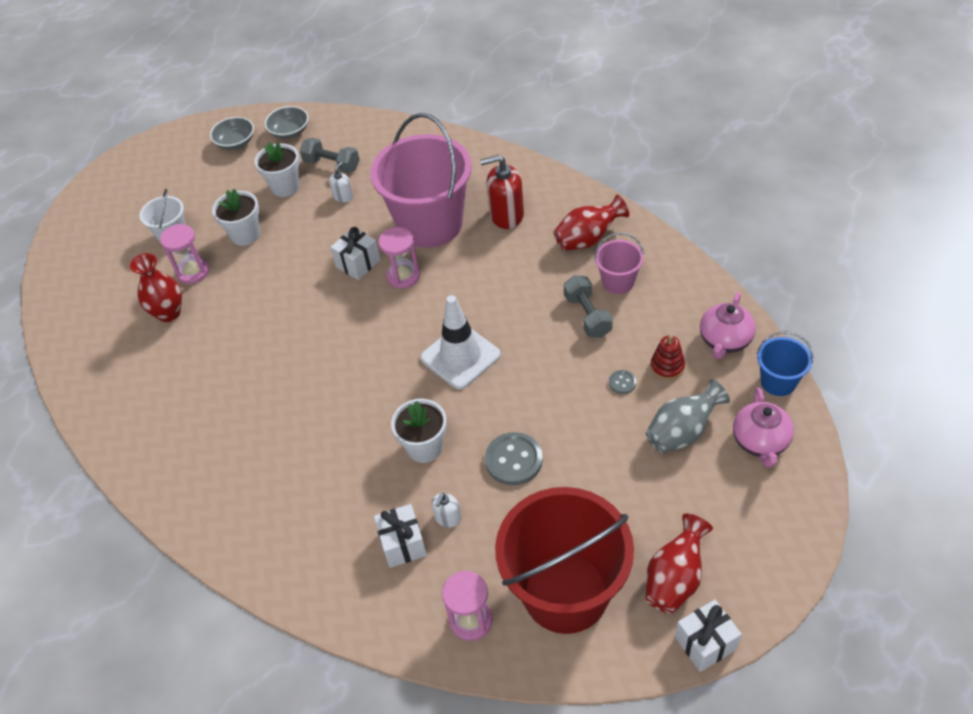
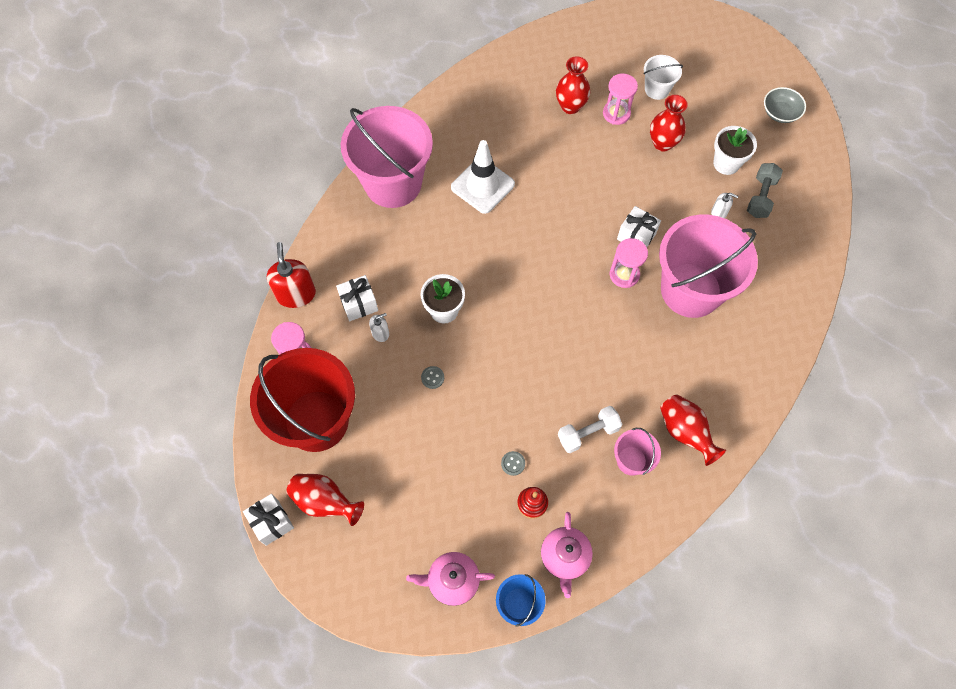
camera: 80 degrees right, 15 degrees up
white flower pot [212,189,260,246] -> red vase [650,95,688,152]
grey bowl [265,106,308,139] -> none
white traffic cone [420,295,501,389] -> white traffic cone moved to [451,140,515,214]
white soap dispenser [432,493,461,528] -> white soap dispenser turned 135 degrees clockwise [369,313,389,342]
red soap dispenser [480,155,524,229] -> red soap dispenser moved to [267,242,316,308]
grey button [485,432,543,485] -> grey button [421,366,444,389], size x0.50
grey dumbbell [564,275,613,338] -> white dumbbell [558,406,622,453]
grey vase [646,379,730,453] -> none
pink teapot [700,292,756,359] -> pink teapot turned 105 degrees counterclockwise [541,512,593,598]
none -> pink bucket [341,106,433,208]

